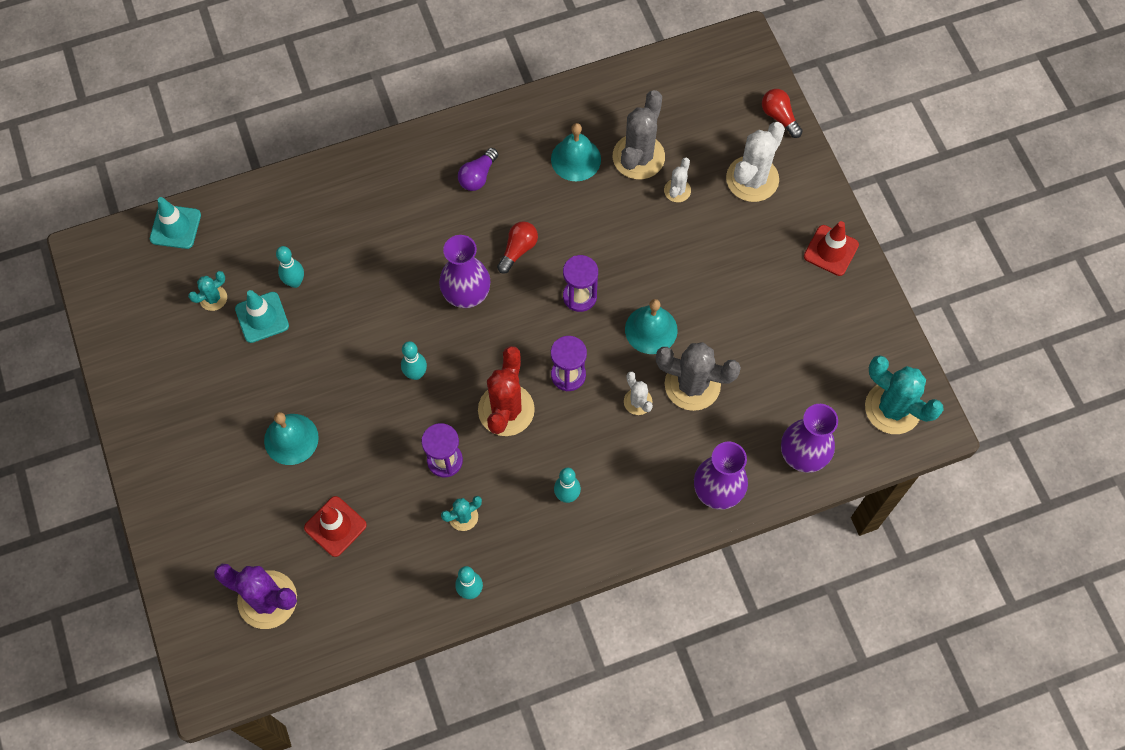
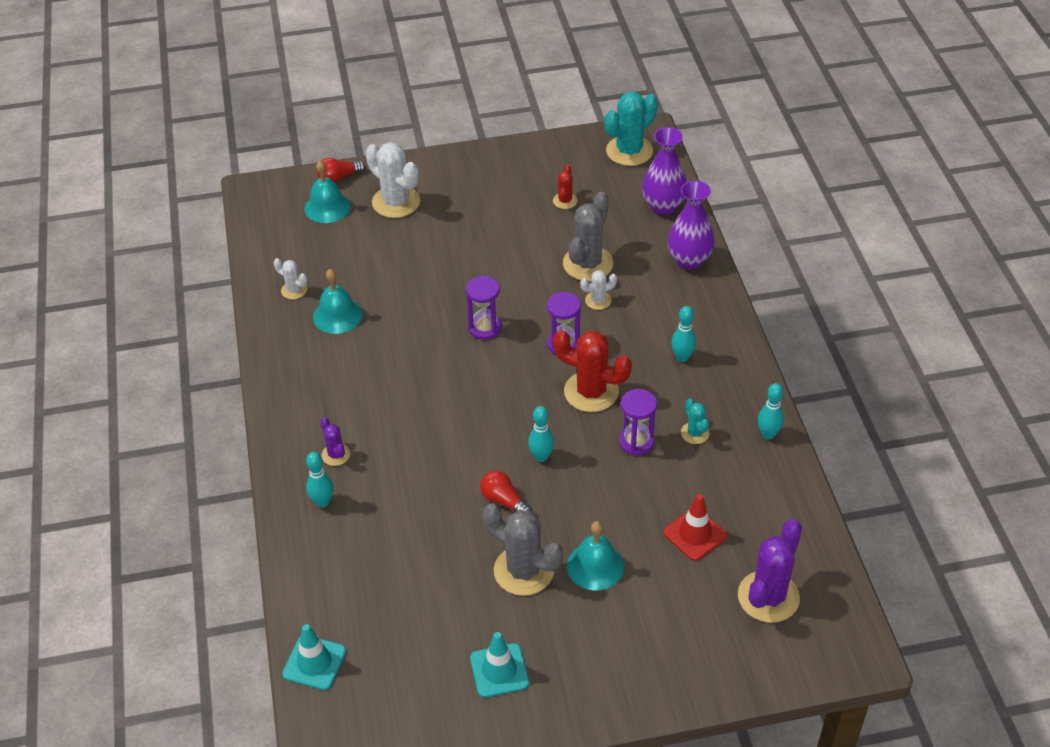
camera: 80 degrees left, 20 degrees down
turquoise cactus [188,271,227,311] -> none
turquoise traffic cone [235,290,289,343] -> turquoise traffic cone moved to [470,632,529,698]
turquoise bowling pin [276,246,304,288] -> turquoise bowling pin moved to [306,452,333,508]
purple vase [439,235,491,308] -> none
purple light bulb [458,148,498,191] -> none
red light bulb [497,221,538,274] -> red light bulb moved to [480,470,532,512]
grey cactus [613,90,665,179] -> grey cactus moved to [483,503,563,596]
turquoise bell [625,299,678,354] -> turquoise bell moved to [305,161,351,223]
white cactus [664,158,691,202] -> white cactus moved to [274,258,307,300]
red traffic cone [804,221,859,276] -> none
none -> purple cactus [320,417,350,466]
none -> red cactus [553,165,578,209]

